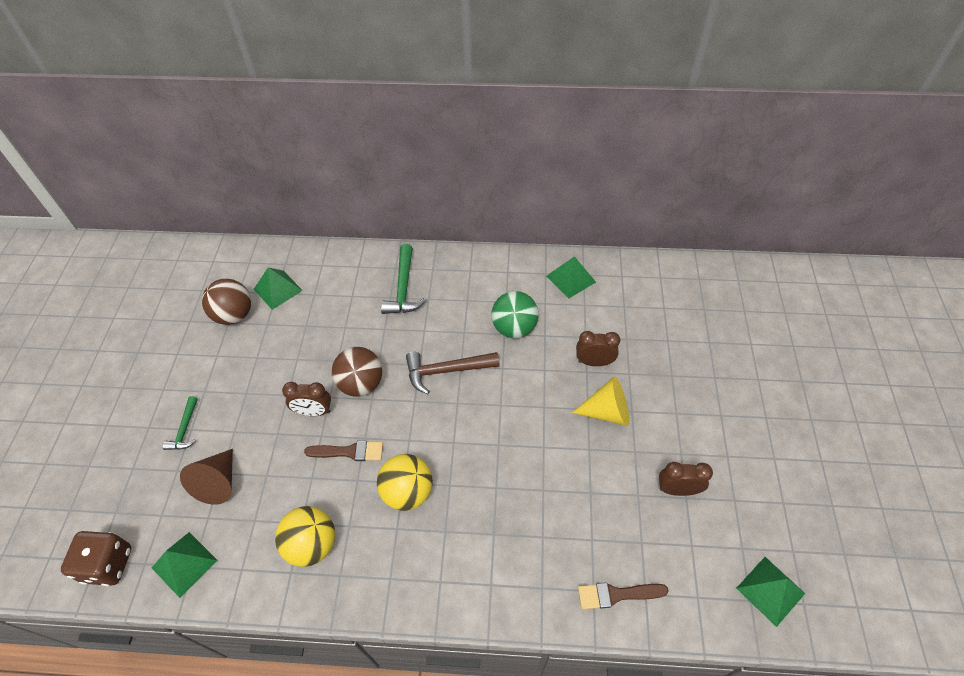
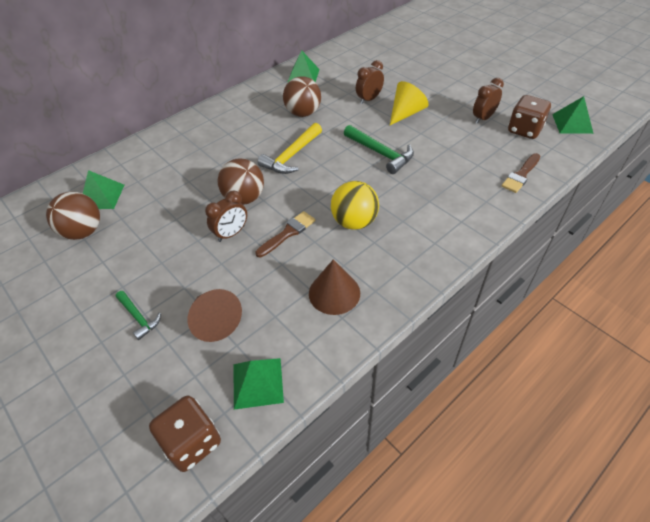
camera: 45 degrees left, 5 degrees down
yellow ball [275,506,335,567] -> brown cone [309,259,360,315]
green hammer [381,244,427,314] -> green hammer moved to [344,125,414,174]
brown hammer [406,352,500,394] -> yellow hammer [257,123,322,174]
green ball [491,291,539,338] -> brown ball [283,76,321,117]
none -> brown dice [508,95,551,139]

